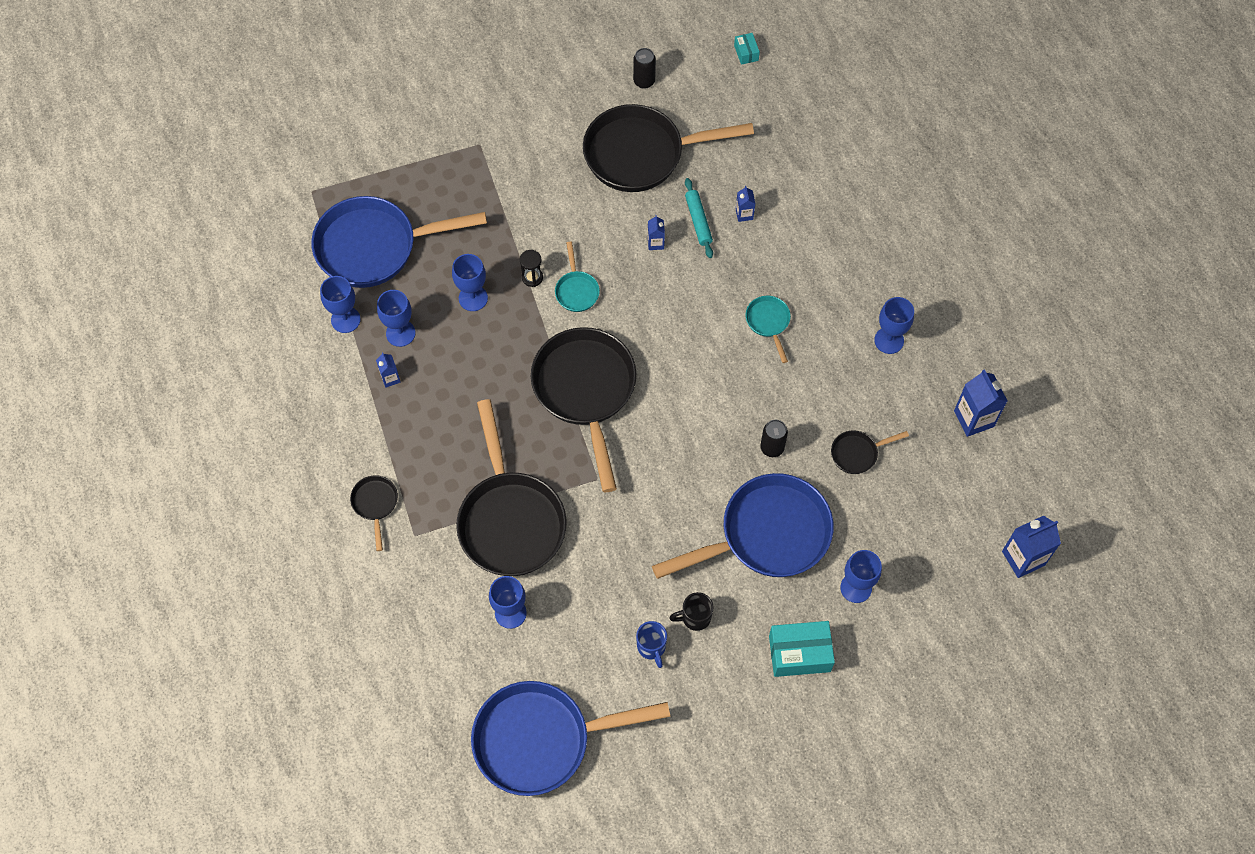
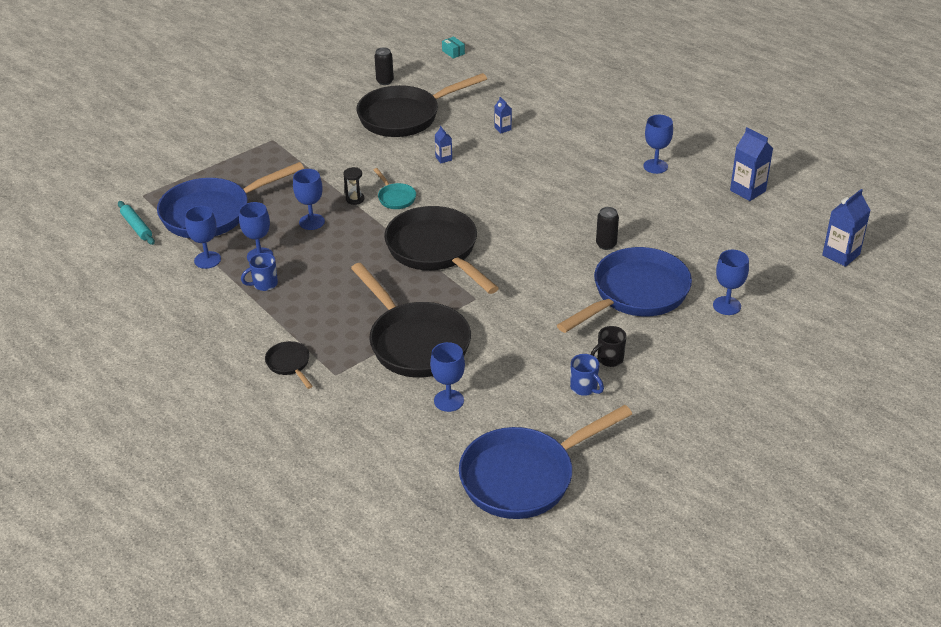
camera: 20 degrees left, 25 degrees down
blue carton [376,352,401,388] -> blue mug [241,253,278,291]
turquoise rolling pin [685,178,713,258] -> turquoise rolling pin moved to [118,201,155,245]
turquoise pan [746,296,791,363] -> none
turquoise box [769,621,835,677] -> none
black pan [831,430,909,474] -> none

